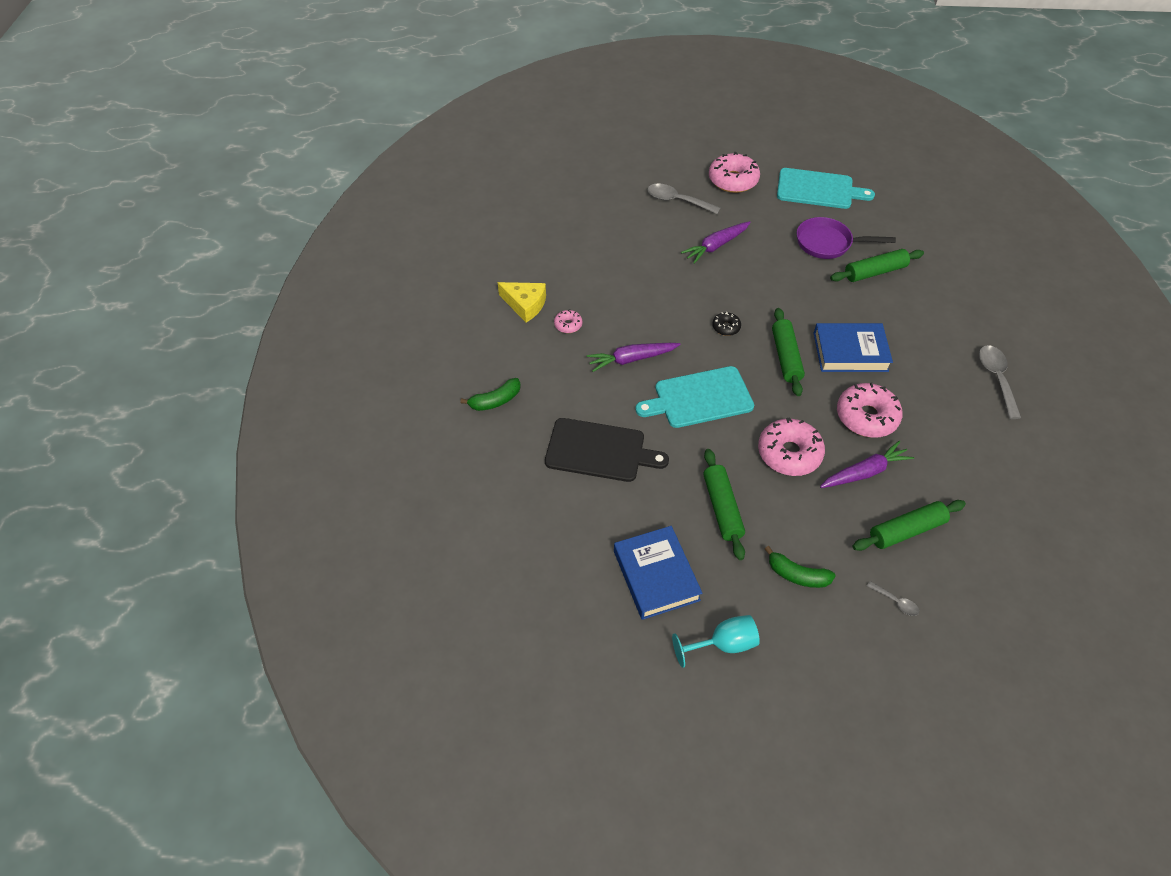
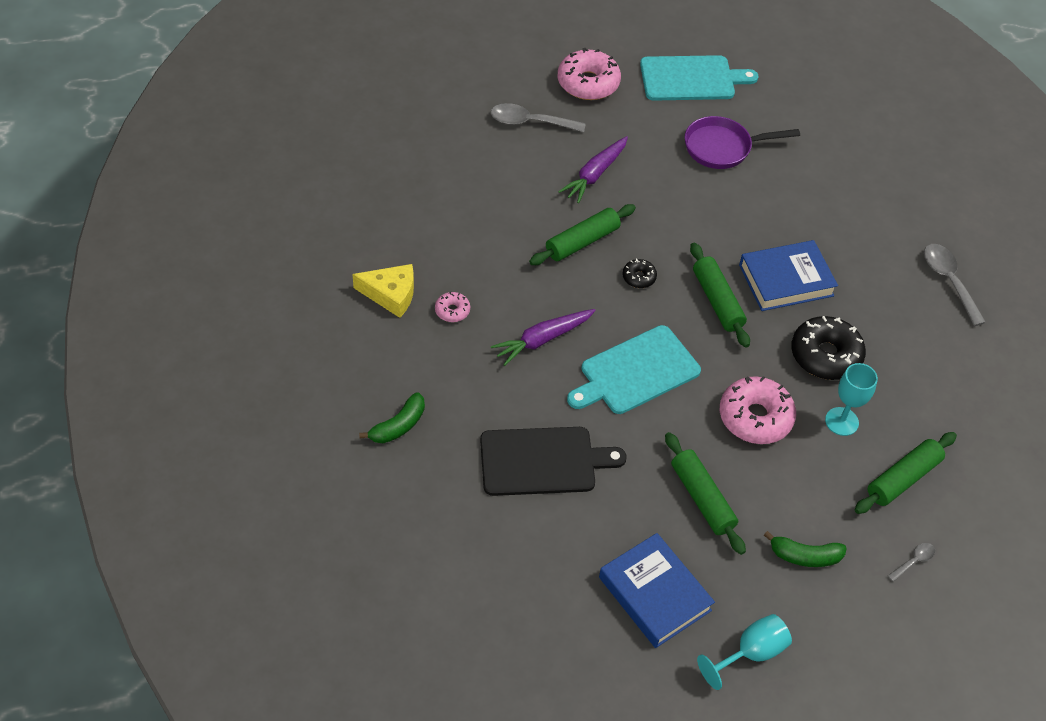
camera: 20 degrees left, 0 degrees up
purple carrot [820,441,914,488] -> turquoise goblet [825,363,878,436]
green rolling pin [830,249,924,282] -> green rolling pin moved to [529,204,636,265]
pink donut [837,383,903,438] -> black donut [791,316,866,380]
grey spoon [867,581,919,616] -> grey spoon turned 60 degrees counterclockwise [888,543,935,582]

